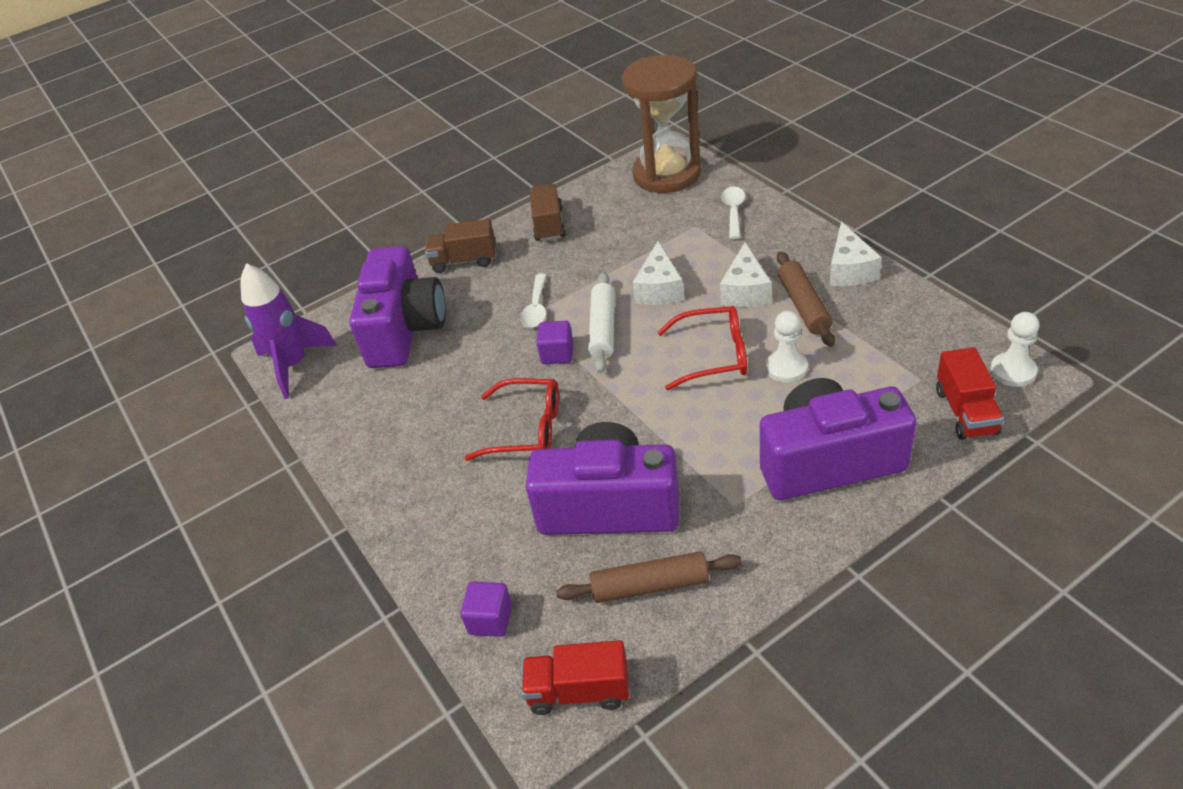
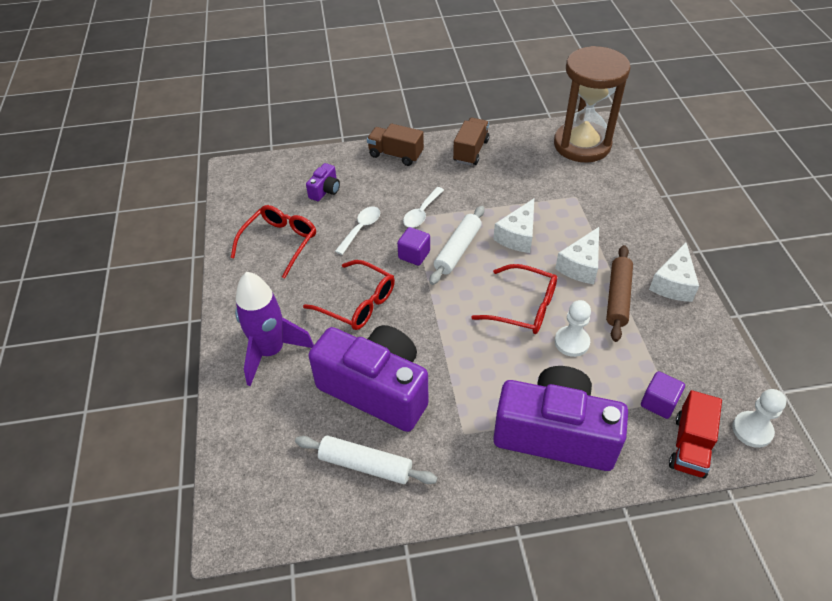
camera: 20 degrees right, 5 degrees up
purple rocket [240,263,337,399] -> purple rocket moved to [235,272,314,386]
purple camera [349,246,446,368] -> purple camera [306,163,340,201], size x0.41
purple cube [461,582,512,637] -> purple cube moved to [641,371,685,419]
red truck [522,640,629,715] -> none
brown rolling pin [556,551,742,603] -> white rolling pin [295,435,437,484]
white spoon [721,186,745,239] -> white spoon moved to [335,206,380,255]
none -> red glasses [231,205,316,278]

